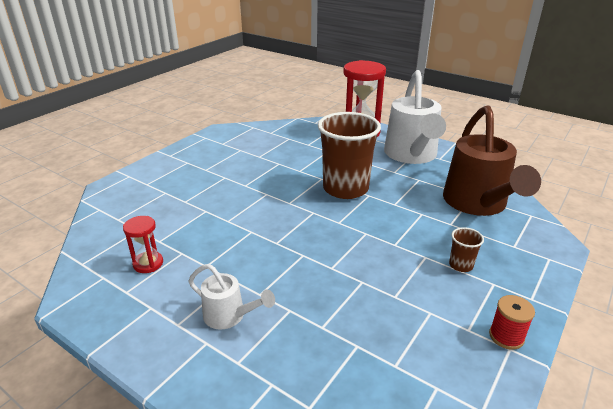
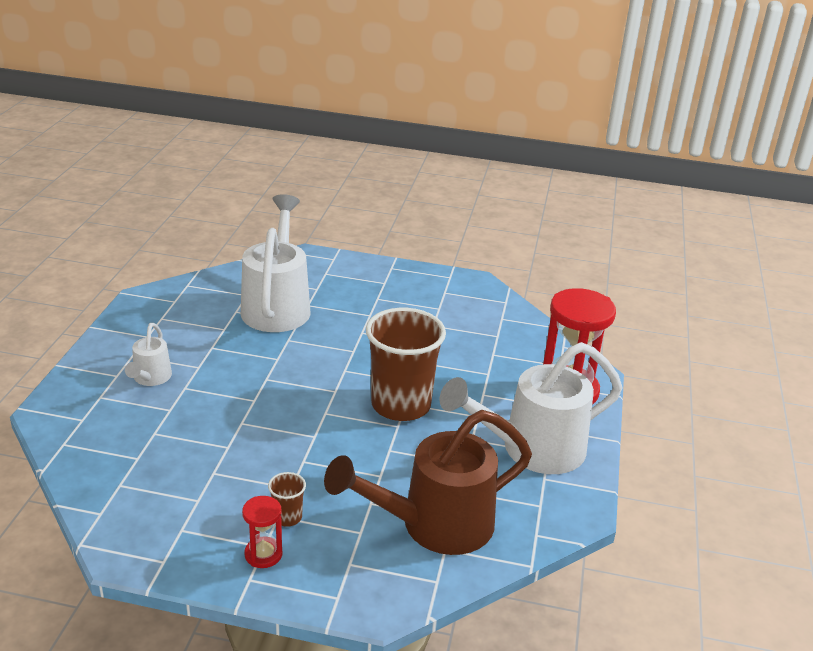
camera: 65 degrees right, 0 degrees up
red hourglass [123,216,163,273] -> red hourglass moved to [242,496,282,568]
red spool [489,295,535,350] -> none
none -> white watering can [241,194,310,332]

